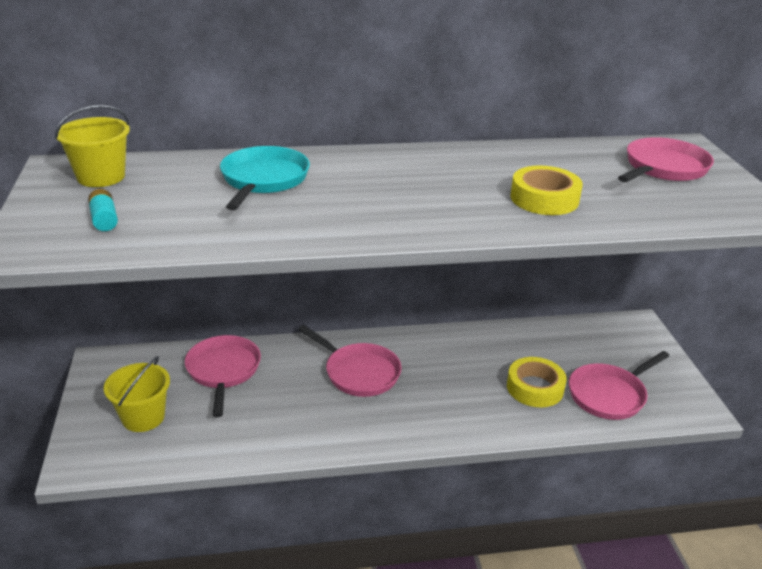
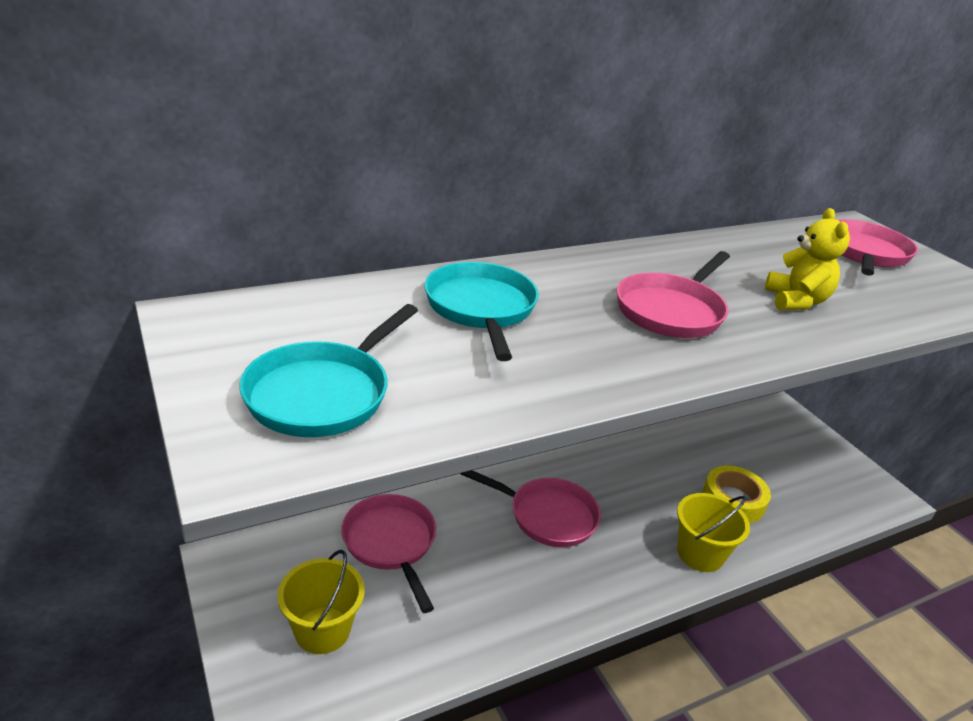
camera: 20 degrees left, 0 degrees up
yellow bucket [55,105,130,187] -> yellow bucket moved to [677,493,750,572]
turquoise battery [88,189,118,231] -> turquoise pan [239,304,418,437]
yellow tape [510,165,583,215] -> yellow teddy bear [765,208,850,310]
pink pan [569,351,669,420] -> pink pan moved to [617,251,730,338]

